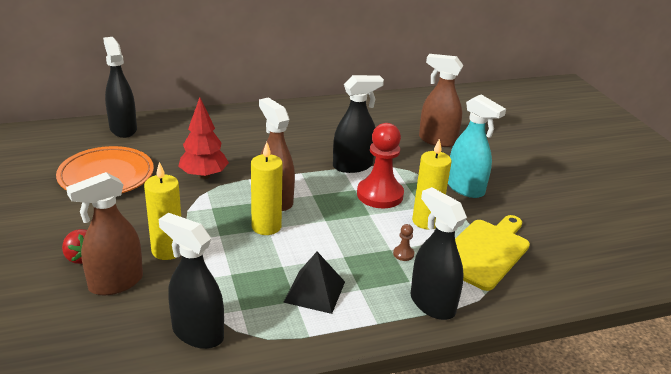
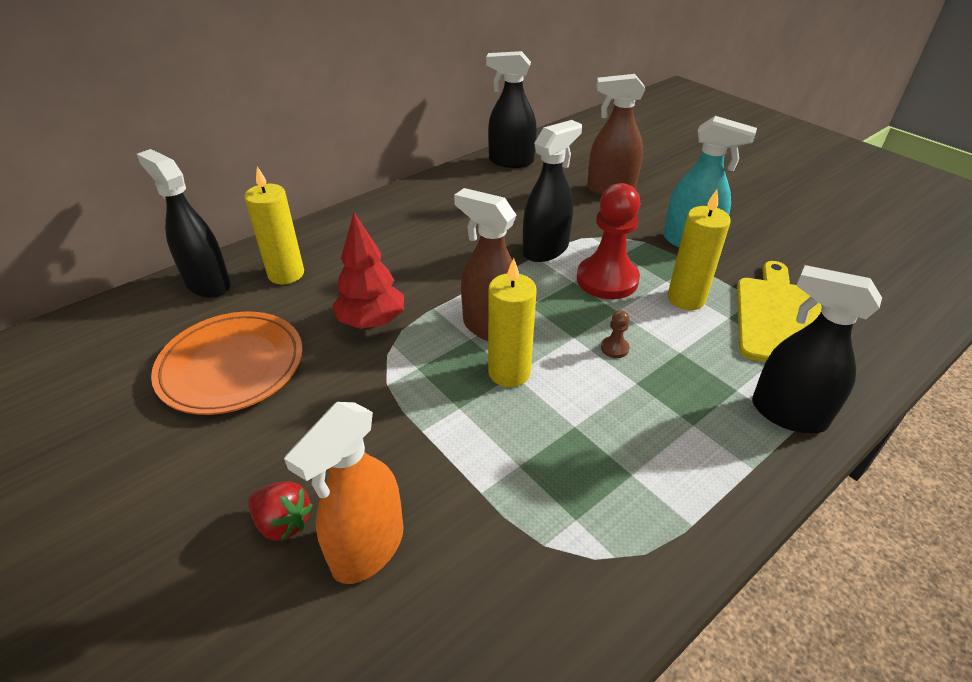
camera: 20 degrees left, 10 degrees up
brown spray bottle [66,172,143,295] -> orange spray bottle [284,402,404,584]
yellow candle [144,162,181,260] -> yellow candle moved to [244,166,304,284]
black spray bottle [159,213,224,349] -> black spray bottle moved to [486,51,537,168]
black pyramid [283,252,345,314] -> none
brown pawn [393,224,414,261] -> brown pawn moved to [601,310,630,358]

